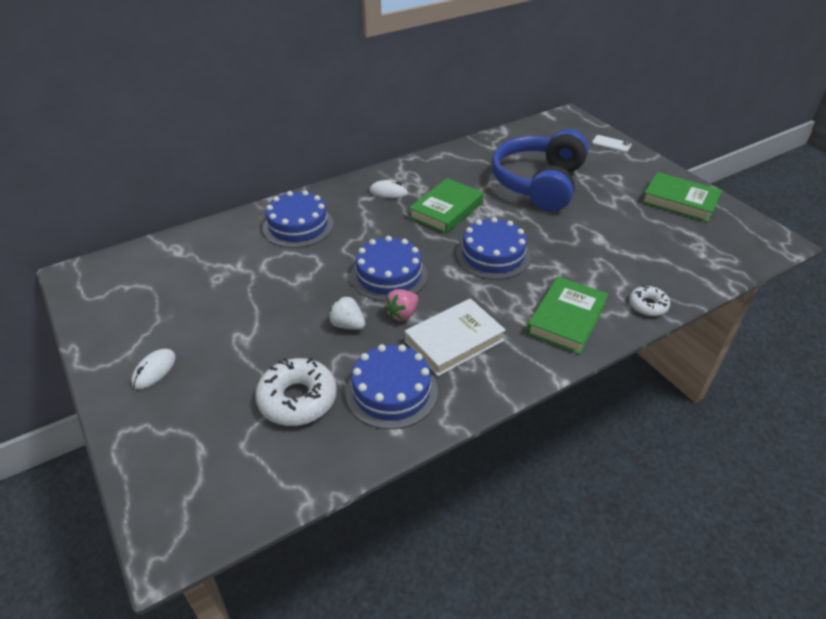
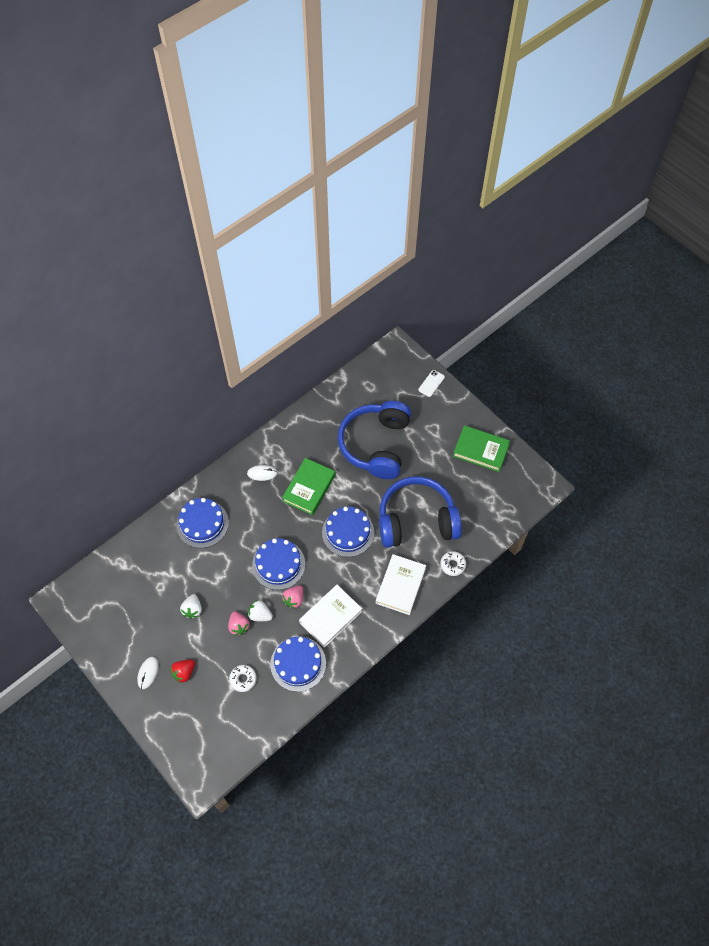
camera: 10 degrees left, 20 degrees up
white donut [255,357,337,426] -> white donut [229,665,257,692], size x0.57
green book [526,277,609,354] -> white book [376,554,426,615]
white phone [592,135,631,152] -> white phone turned 75 degrees counterclockwise [418,370,445,397]
none -> red strawberry [171,660,195,684]
none -> white strawberry [180,594,202,619]
none -> pink strawberry [228,611,250,635]
none -> blue headphones [379,476,462,548]

